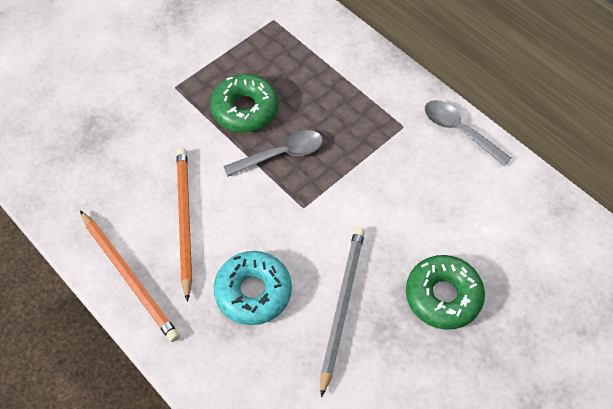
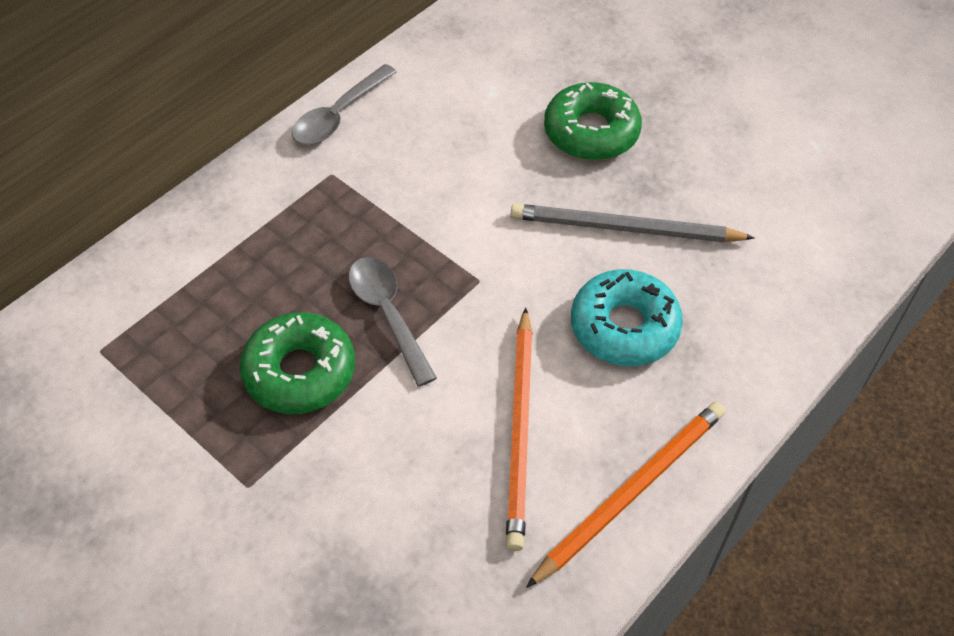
camera: 95 degrees left, 5 degrees down
orange pencil [176,148,192,302] -> orange pencil turned 75 degrees counterclockwise [506,307,533,551]

